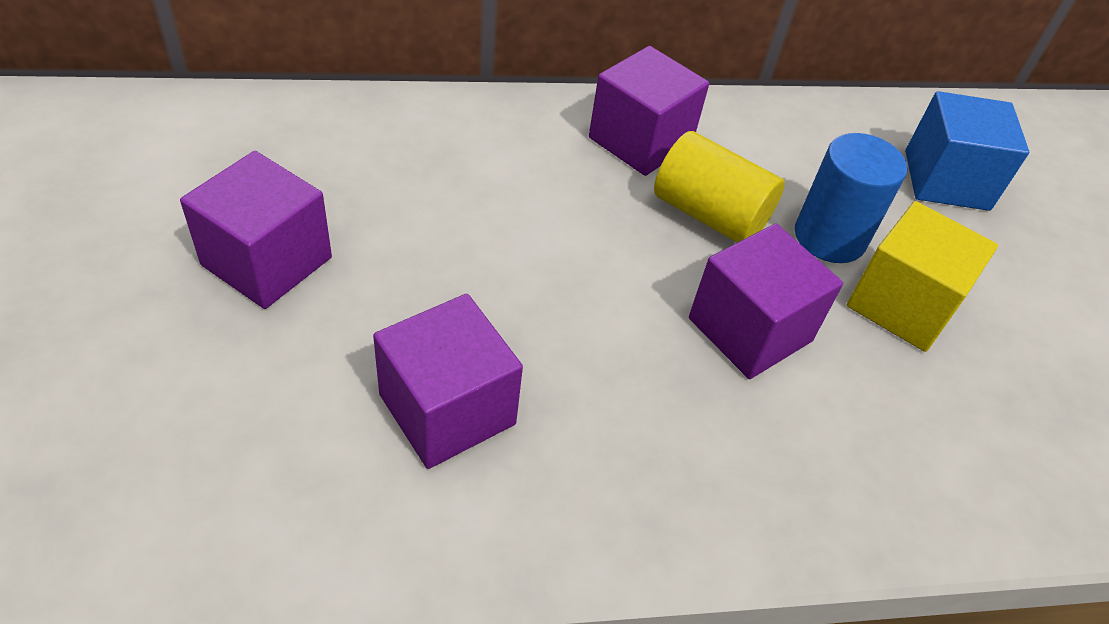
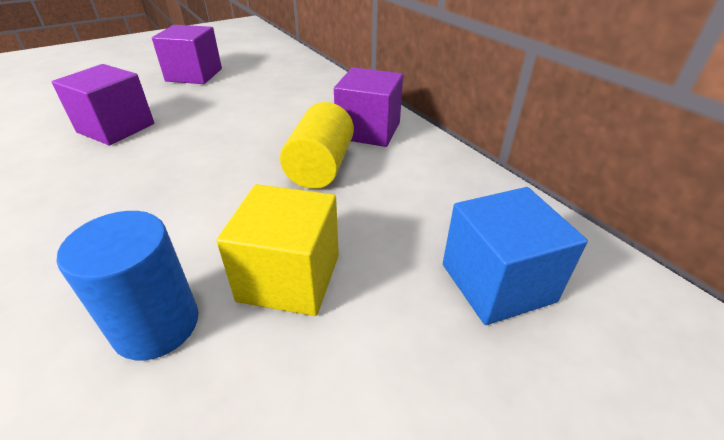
camera: 70 degrees right, 10 degrees down
purple cube [689,224,843,379] -> none
blue cylinder [795,133,907,263] -> blue cylinder moved to [57,211,198,360]

